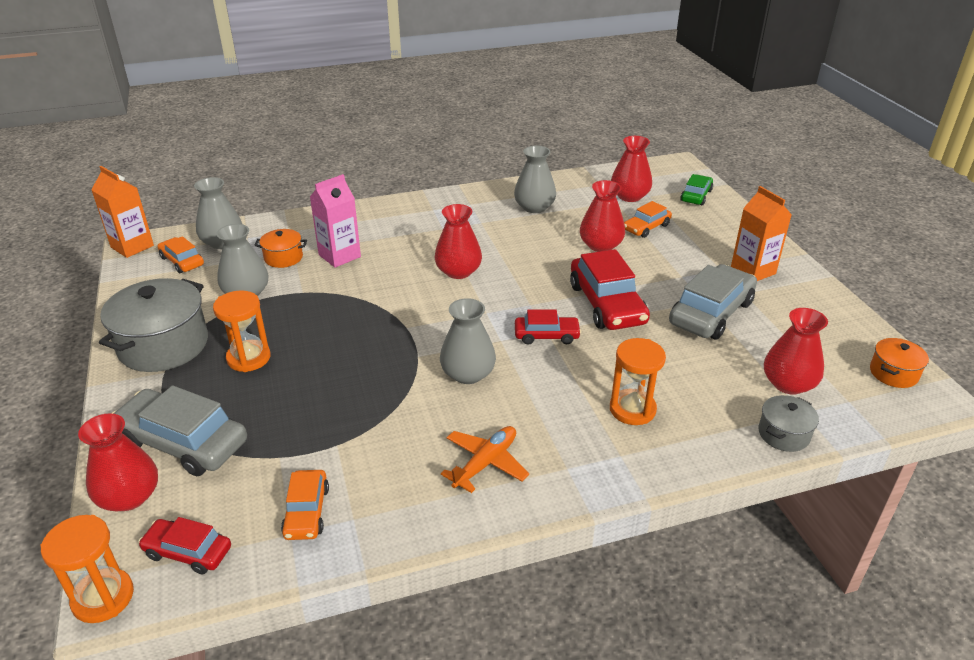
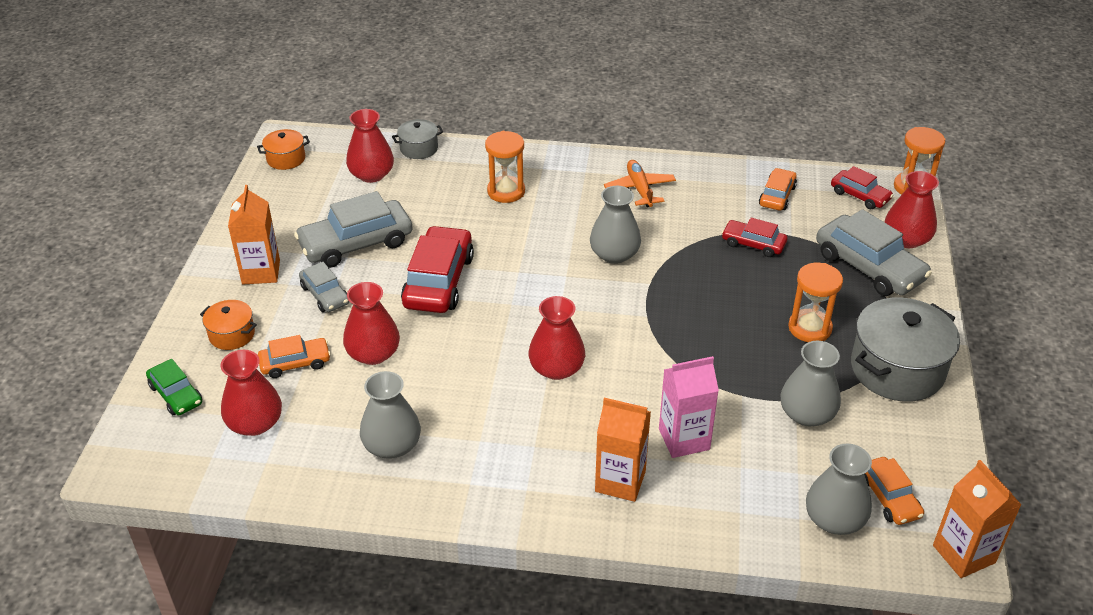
camera: 155 degrees left, 5 degrees up
orange pot [254,229,307,268] -> orange pot moved to [200,300,257,350]
orange plane [441,426,529,493] -> orange plane turned 105 degrees clockwise [604,160,676,207]
red car [515,310,581,344] -> red car moved to [722,218,787,257]
green car [680,174,713,205] -> green car turned 90 degrees counterclockwise [146,359,202,415]
none -> grey car [299,262,349,312]
none -> orange carton [595,398,651,502]

